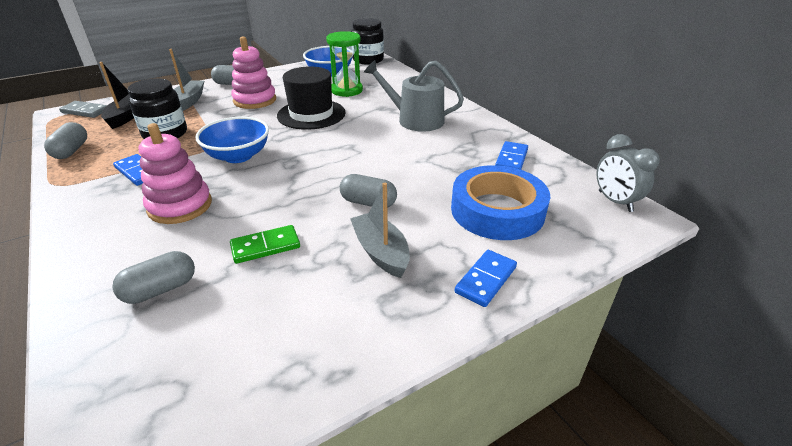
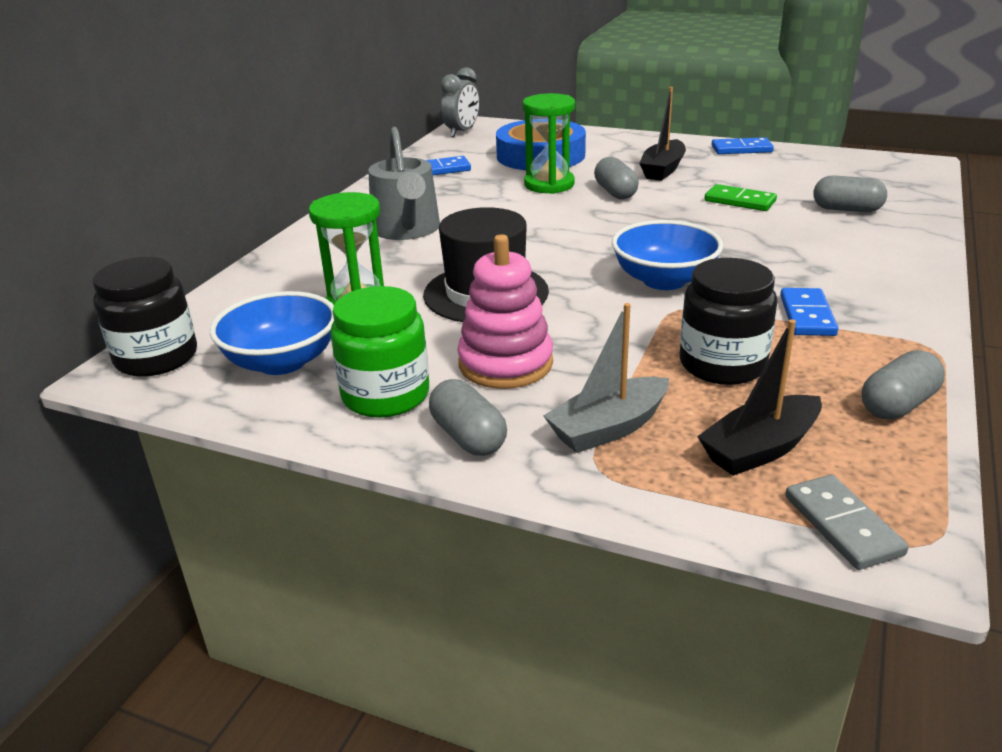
camera: 125 degrees left, 5 degrees down
pink stacking toy [139,123,212,224] -> none
grey boat [350,183,410,278] -> black boat [639,87,686,181]
blue domino [454,250,517,307] -> blue domino moved to [712,137,774,154]
none -> green jar [330,286,429,418]
none -> green hourglass [523,93,575,194]

